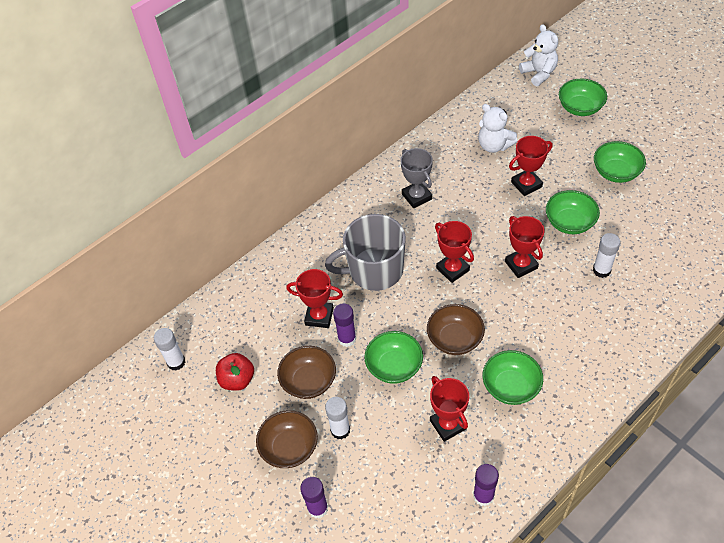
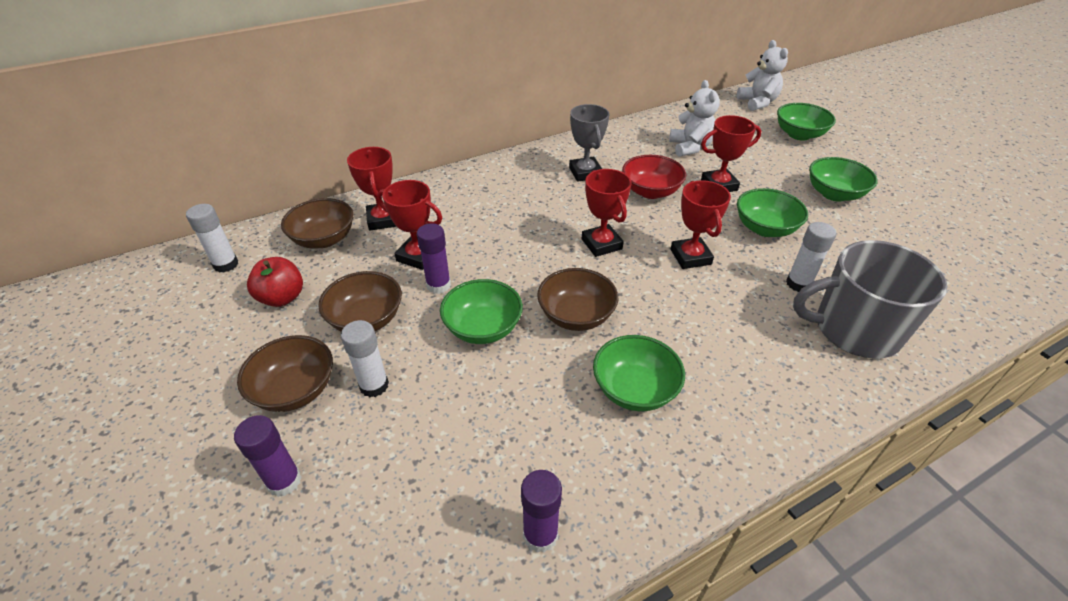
camera: 10 degrees right, 10 degrees down
grey mug [325,214,406,291] -> grey mug moved to [793,240,947,359]
red trophy [430,376,469,442] -> red trophy moved to [347,147,397,231]
white teddy bear [478,104,517,153] -> white teddy bear turned 150 degrees counterclockwise [669,80,720,157]
none -> brown bowl [281,198,354,249]
none -> red bowl [622,155,686,199]

